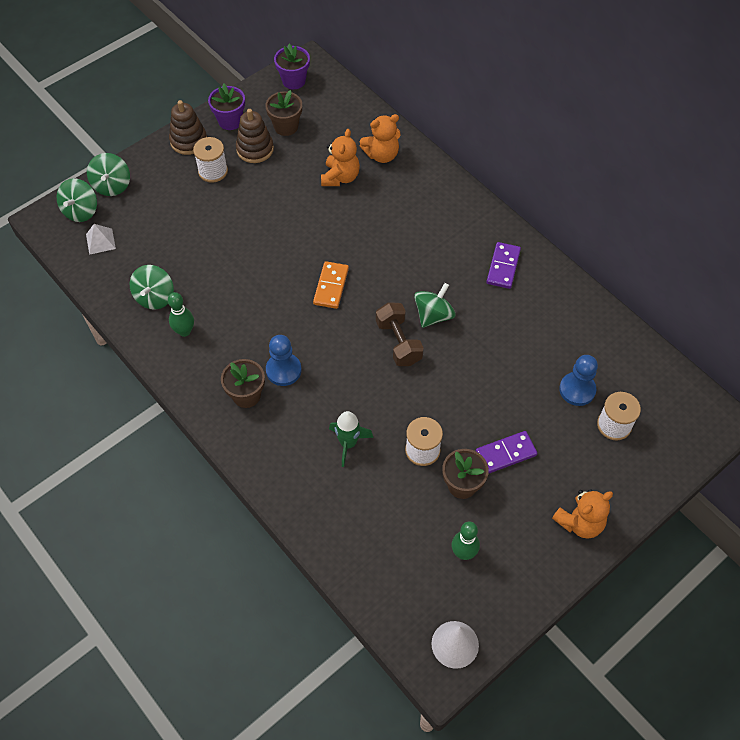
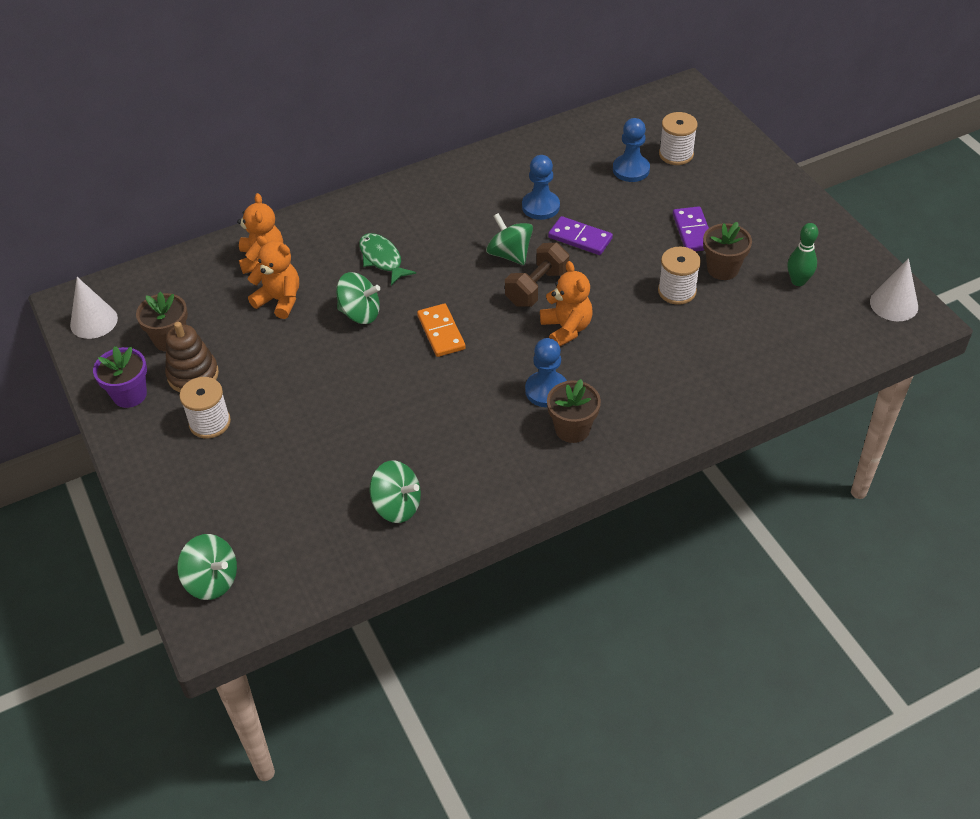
camera: 75 degrees left, 10 degrees down
white pyramid [86,224,116,255] -> none
green spinning top [87,153,130,196] -> green spinning top moved to [336,272,380,324]
green bowling pin [168,292,194,337] -> none
brown stacking toy [169,100,207,155] -> none
purple flower pot [274,44,310,89] -> white cone [70,277,118,339]
orange domino [313,261,349,309] -> orange domino turned 45 degrees clockwise [417,303,466,357]
green rocket [329,411,373,467] -> none
brown dumbbell [376,302,424,366] -> brown dumbbell turned 45 degrees counterclockwise [505,243,569,307]
purple domino [487,242,521,289] -> purple domino moved to [548,216,613,255]
orange teddy bear [552,489,613,539] -> orange teddy bear moved to [540,261,593,346]
none -> green fish [359,233,416,285]
none -> blue pawn [522,155,560,220]

